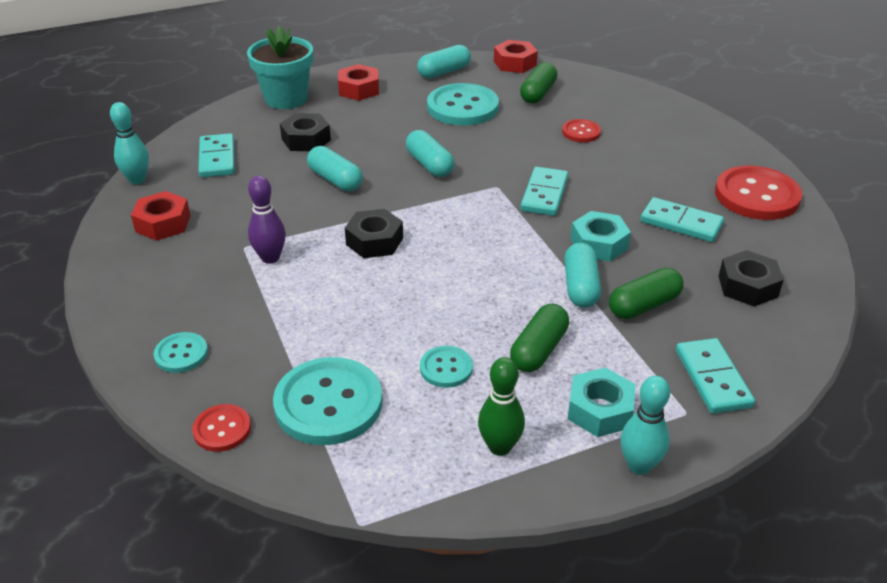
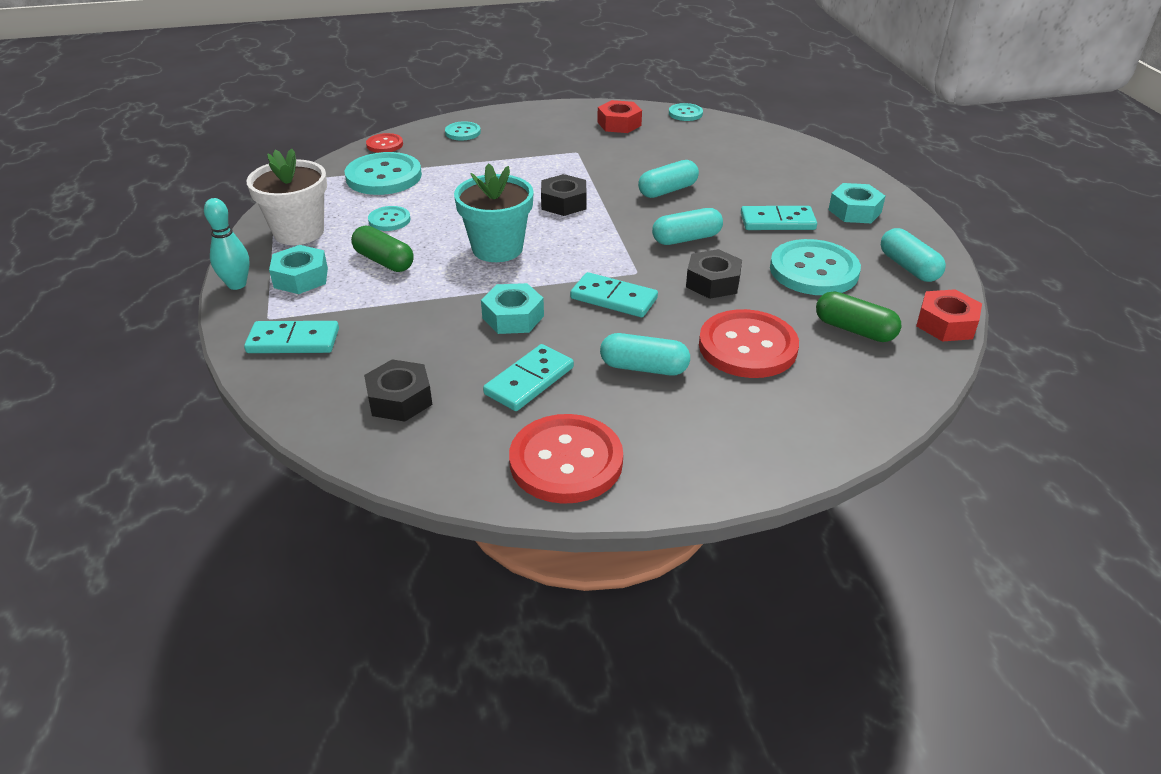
camera: 100 degrees right, 0 degrees up
turquoise bowling pin [110,102,149,184] -> turquoise button [669,103,703,121]
turquoise domino [198,133,235,178] -> turquoise domino moved to [741,206,817,230]
turquoise flower pot [247,26,313,109] -> turquoise flower pot moved to [454,163,534,262]
purple bowling pin [248,176,286,264] -> none
black nut [280,113,331,151] -> black nut moved to [686,249,742,299]
red nut [338,64,379,101] -> turquoise nut [828,183,885,223]
green bowling pin [478,357,525,456] -> white flower pot [246,148,327,245]
red button [562,119,601,142] -> red button [699,309,799,378], size x1.95
turquoise capsule [564,242,601,308] -> turquoise capsule moved to [600,333,690,376]
green capsule [609,268,683,319] -> none

